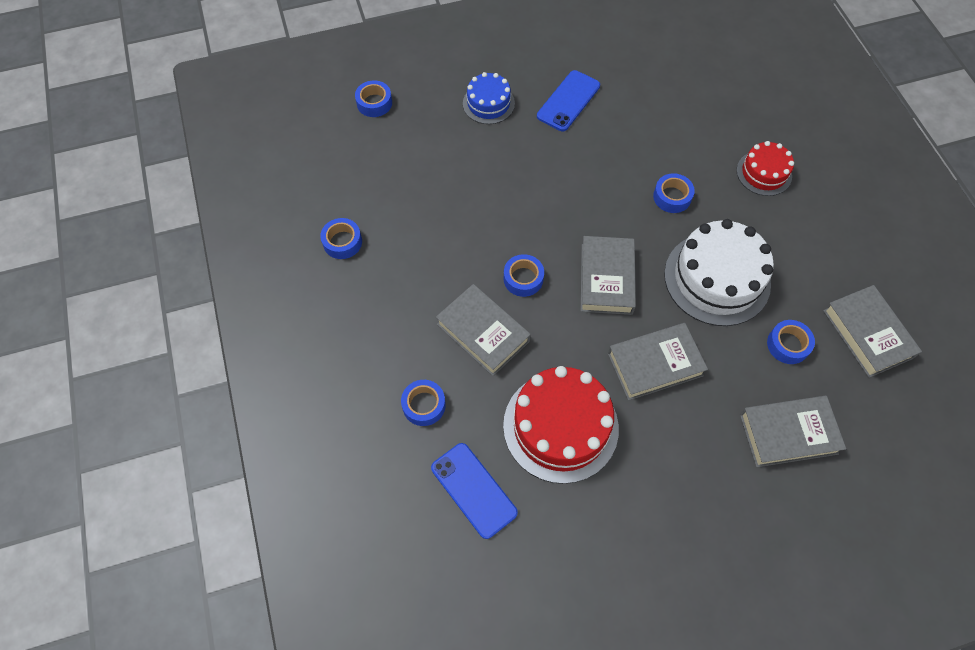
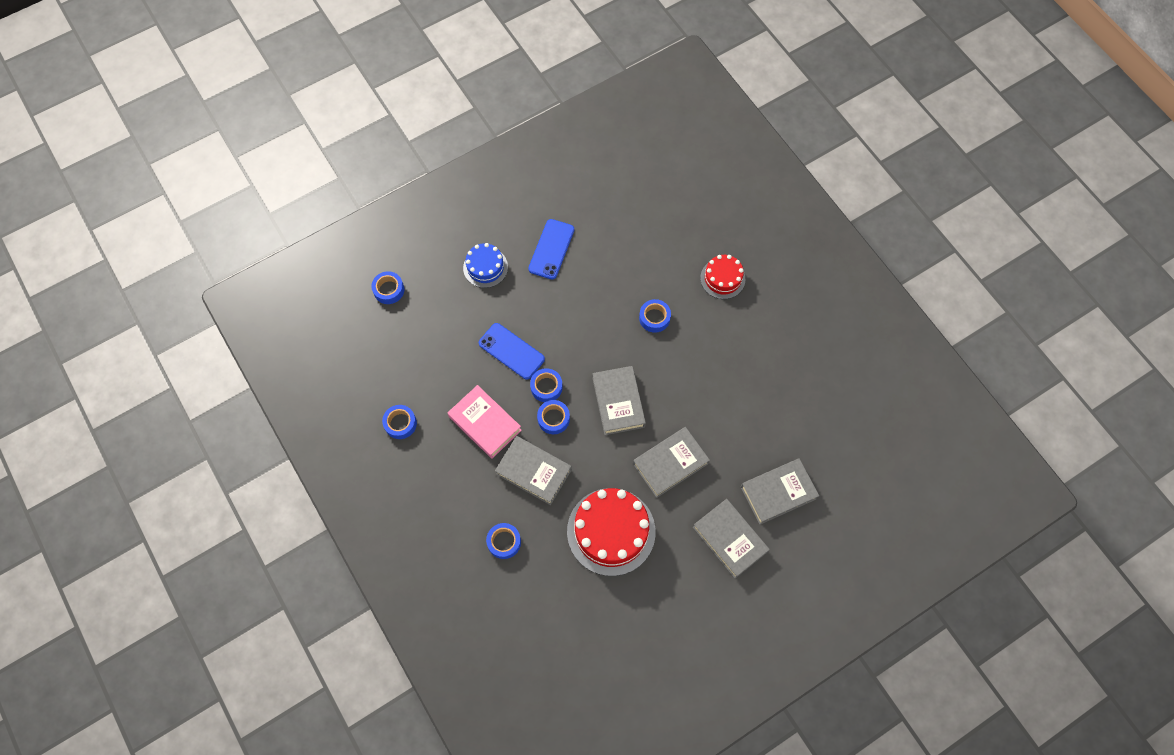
camera: 15 degrees left, 5 degrees up
blue phone [431,443,518,539] -> blue phone moved to [479,323,545,379]
white cake [664,219,774,326] -> none
blue tape [767,320,815,364] -> blue tape moved to [530,368,563,402]
grey book [823,285,922,378] -> grey book moved to [693,499,770,578]
none -> pink book [448,385,522,458]

